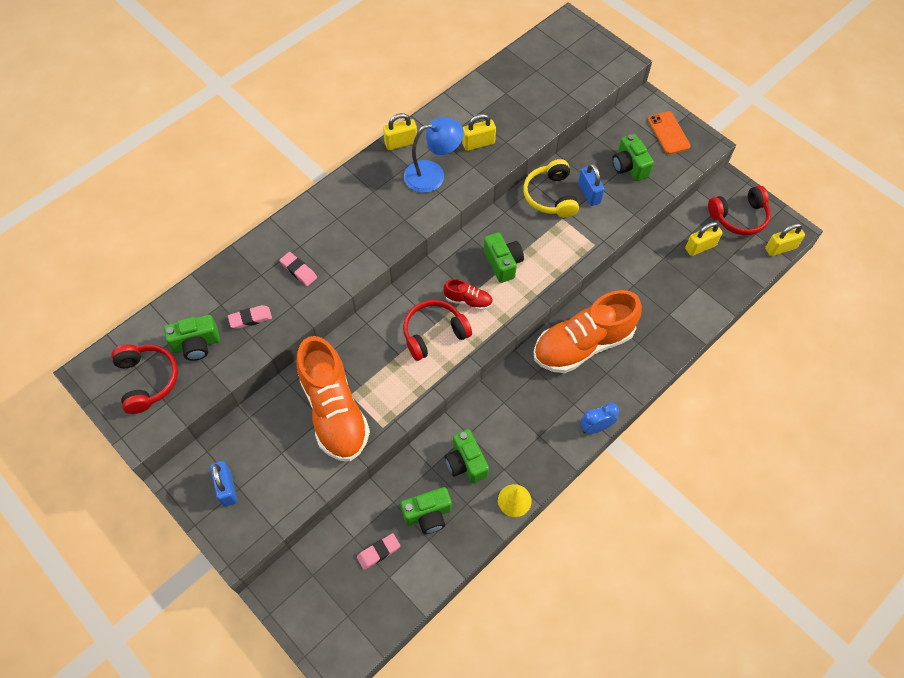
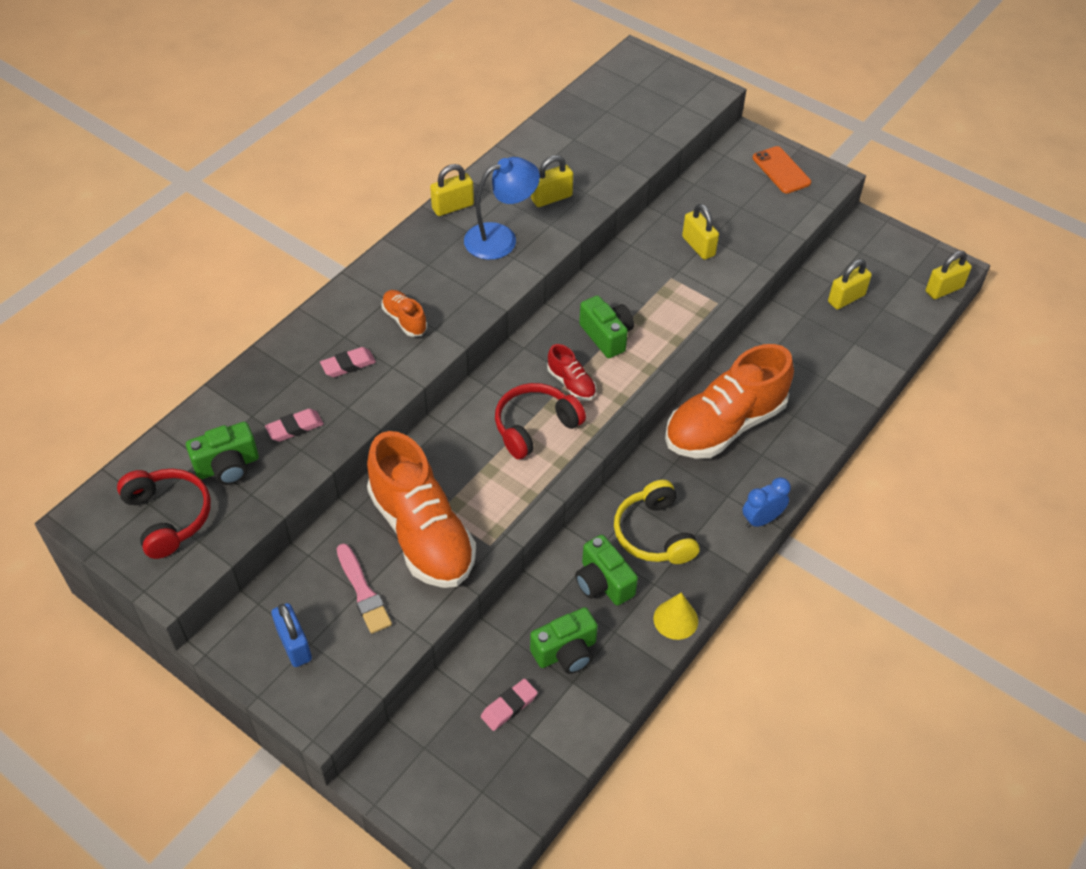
camera: 10 degrees left, 10 degrees down
pink eraser [280,252,317,286] -> pink eraser turned 60 degrees counterclockwise [320,347,376,377]
red shoe [444,279,493,310] -> red shoe turned 45 degrees clockwise [547,344,597,401]
yellow headphones [523,159,579,218] -> yellow headphones moved to [614,480,699,564]
blue padlock [578,163,605,206] -> yellow padlock [682,204,719,260]
green camera [612,134,654,181] -> none
red headphones [708,186,771,235] -> none
none -> pink brush [337,544,392,634]
none -> orange shoe [381,290,427,337]

